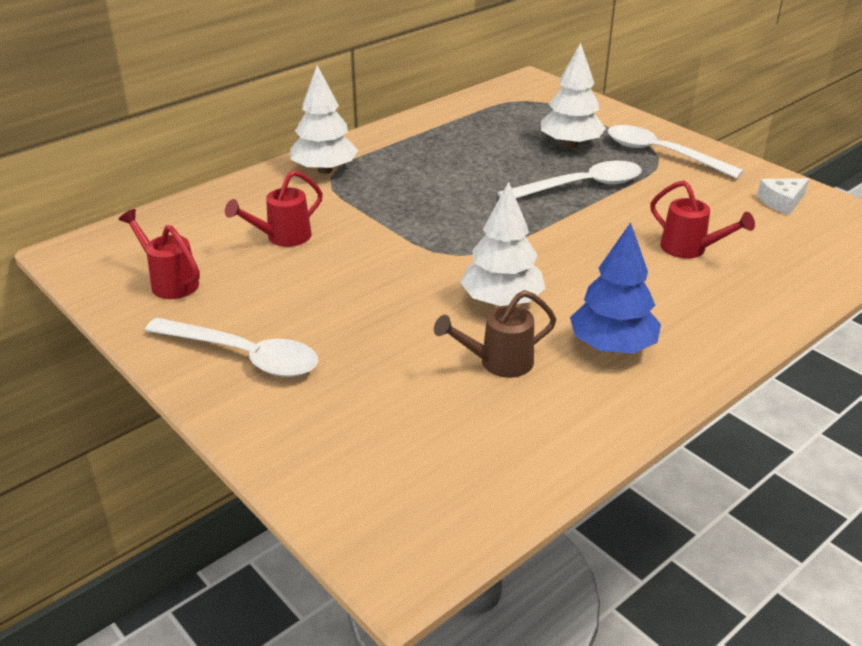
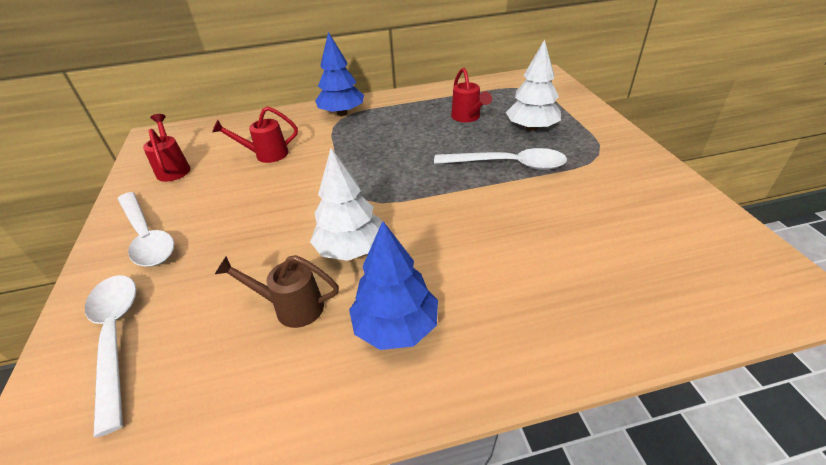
camera: 30 degrees right, 5 degrees up
white tree [291,65,358,174] -> blue tree [315,32,364,116]
white spoon [607,125,744,179] -> white spoon moved to [85,275,136,438]
red watering can [650,180,755,258] -> red watering can moved to [451,68,492,122]
white cheese [757,178,809,215] -> none

